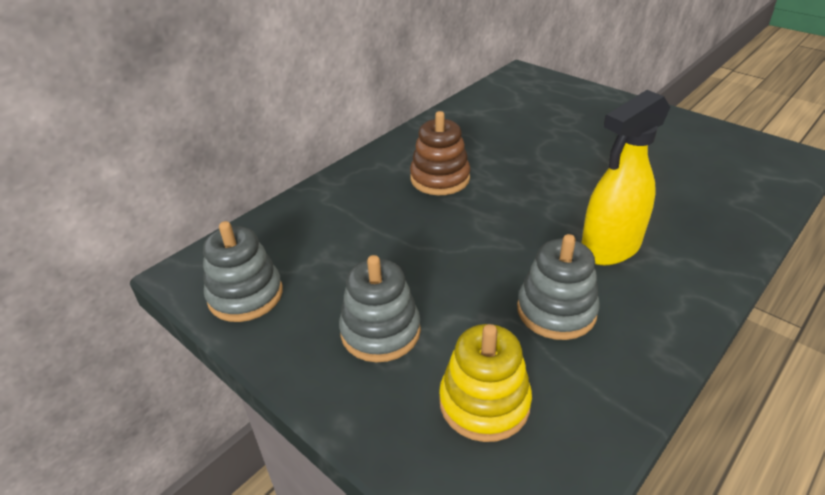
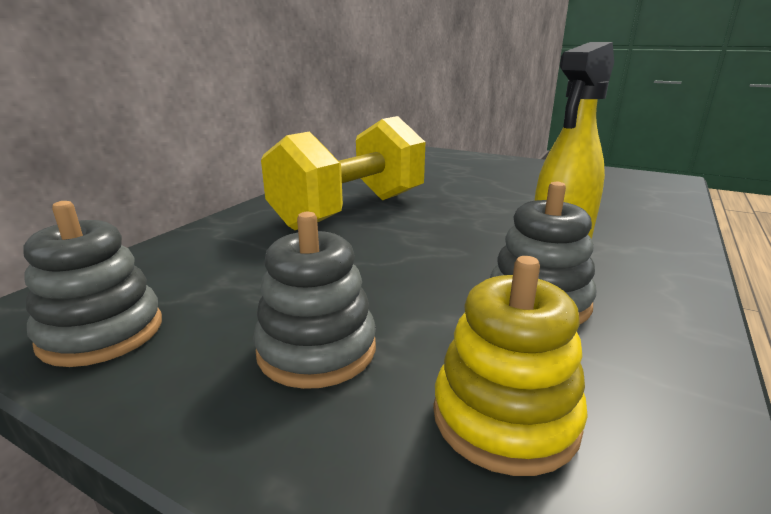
camera: 15 degrees left, 15 degrees down
brown stacking toy [410,111,470,195] -> yellow dumbbell [261,116,425,230]

